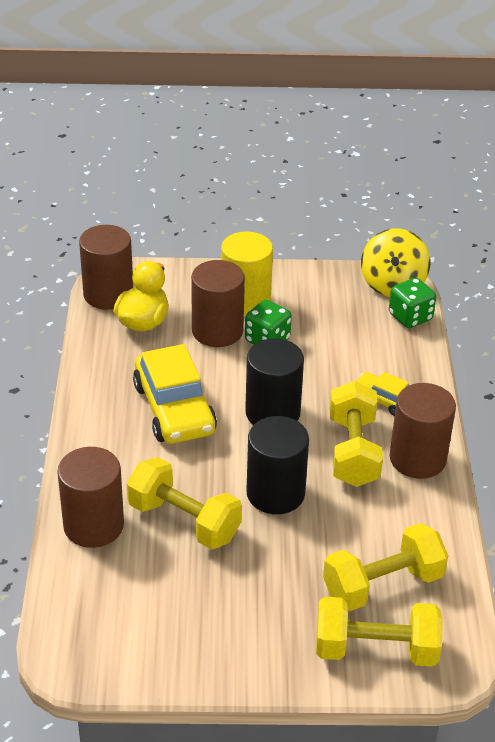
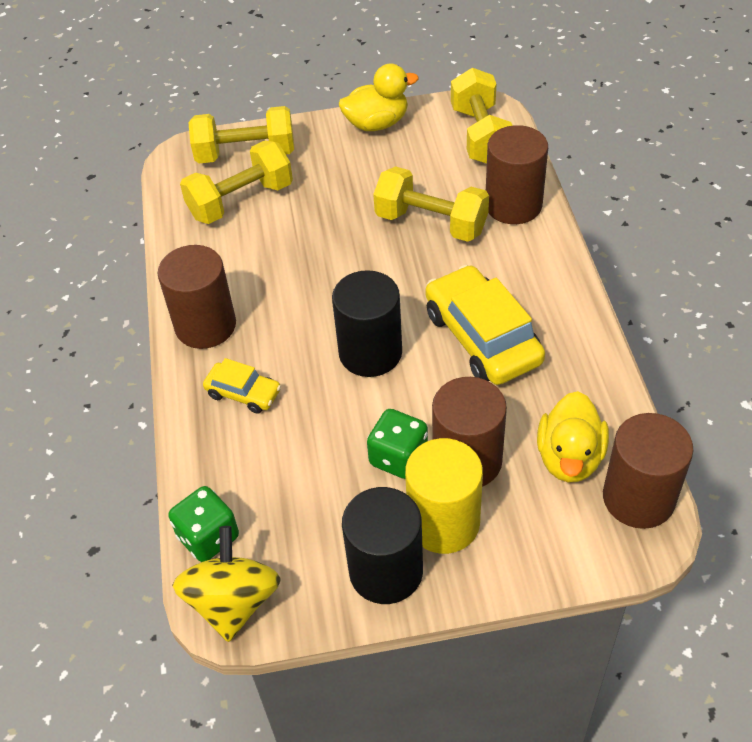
camera: 175 degrees right, 10 degrees up
black cylinder [247,416,309,514] -> black cylinder moved to [342,487,423,604]
yellow dumbbell [330,381,383,487] -> yellow dumbbell moved to [451,68,513,164]
none -> yellow duck [339,64,419,131]

